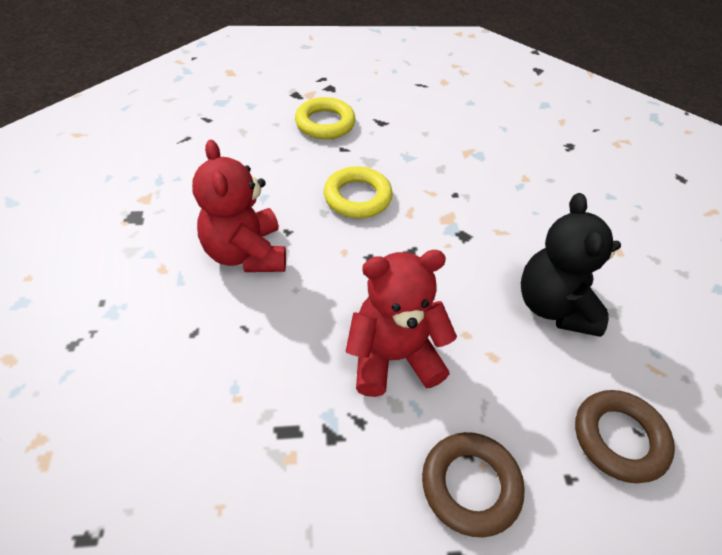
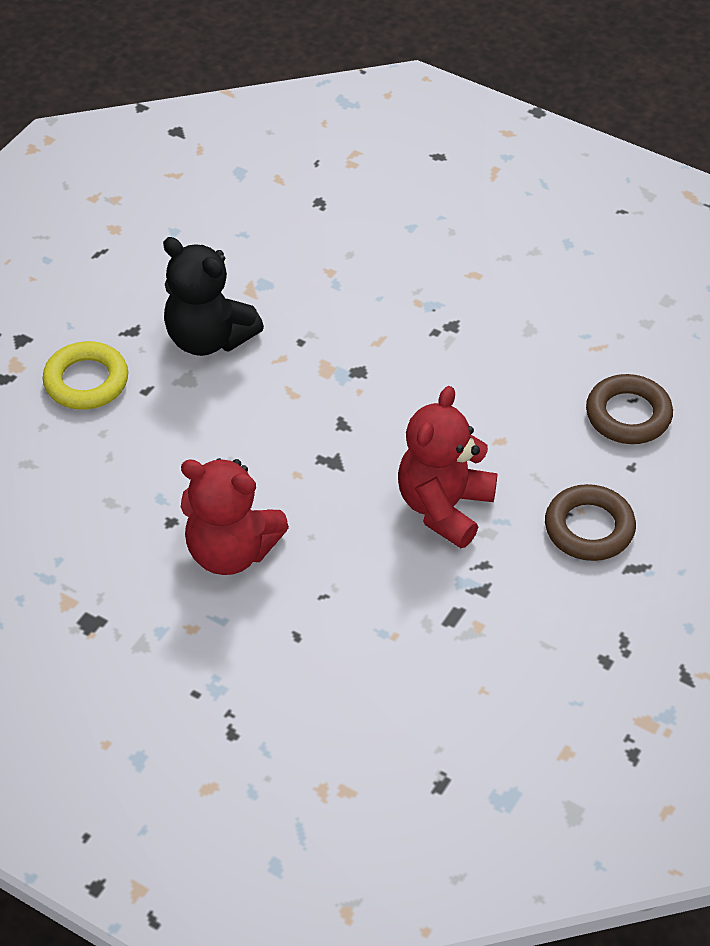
camera: 50 degrees left, 0 degrees up
yellow ring [324,166,393,218] -> none
black teddy bear [521,193,621,337] -> black teddy bear moved to [163,237,264,356]

